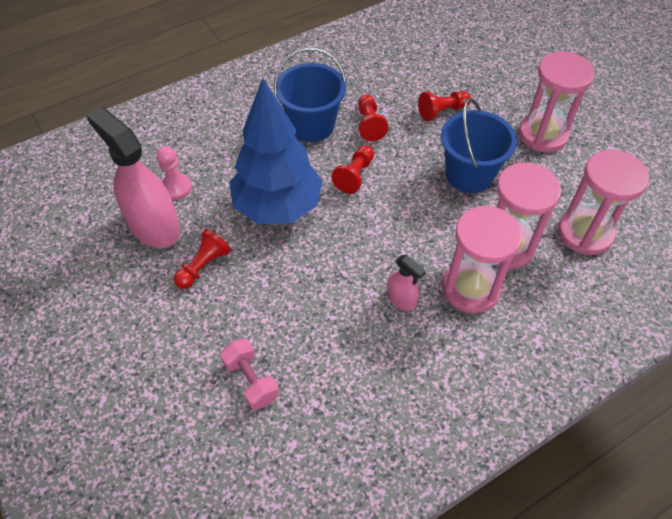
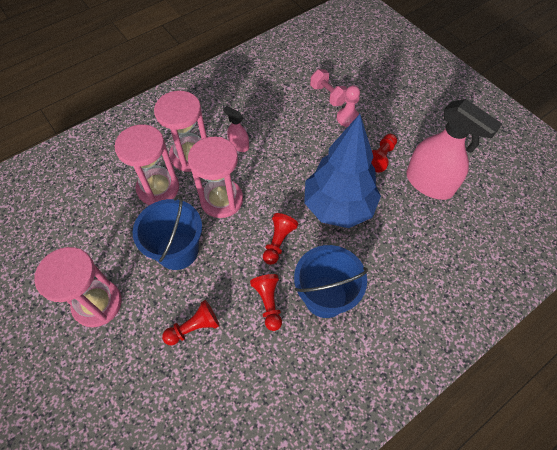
camera: 175 degrees right, 5 degrees up
pink pawn [157,146,192,200] -> pink pawn moved to [337,85,360,127]
pink hourglass [558,150,649,255] -> pink hourglass moved to [188,137,243,218]

